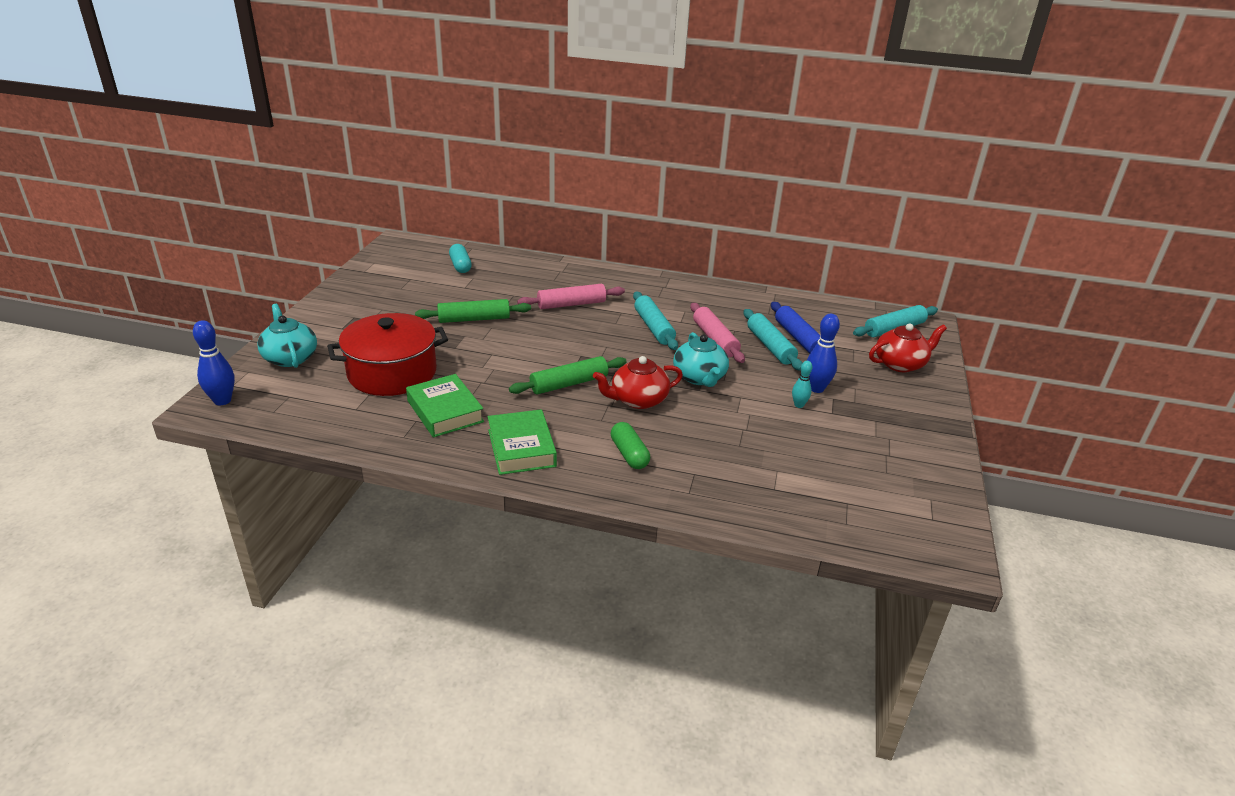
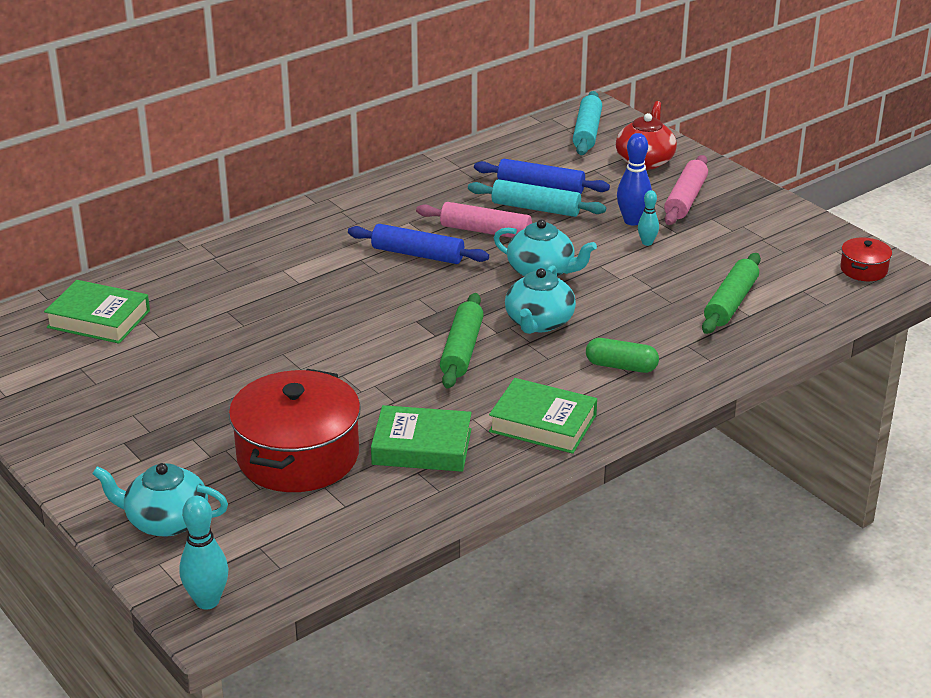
camera: 50 degrees left, 0 degrees up
blue bowling pin [193,320,235,405] -> turquoise bowling pin [179,496,229,609]
green rolling pin [415,299,531,323] -> green rolling pin moved to [702,253,761,334]
turquoise capsule [449,244,472,273] -> green book [44,280,150,344]
pink rolling pin [517,284,625,309] -> pink rolling pin moved to [664,155,708,225]
red teapot [593,356,683,409] -> turquoise teapot [505,265,576,334]
turquoise rolling pin [633,292,678,350] -> blue rolling pin [348,224,489,264]
none -> red pot [840,237,892,281]

